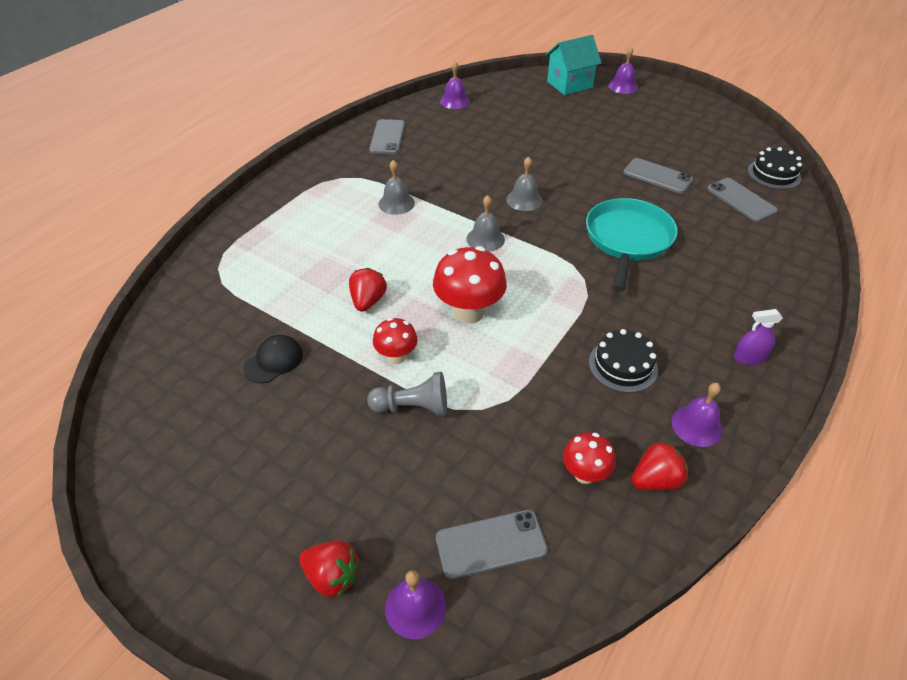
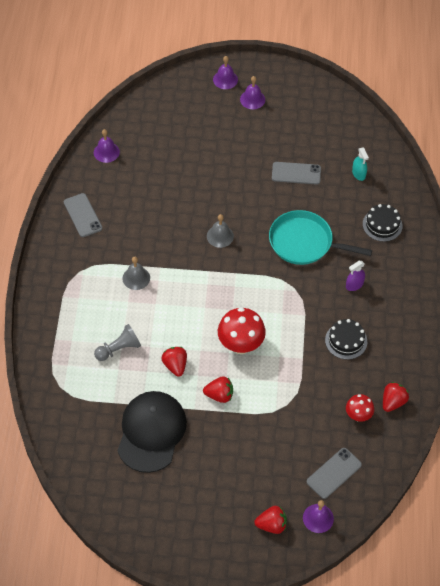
camera: 30 degrees left, 10 degrees up
black cap [243,335,303,383] -> black cap [117,391,187,473], size x2.18
grey pawn [367,372,447,416] -> grey pawn moved to [94,324,141,361]
red mushroom [373,318,418,364] -> red strawberry [203,377,233,403]
grey bell [466,195,505,252] -> none
turquoise house [546,35,602,95] -> none
turquoise pan [586,198,678,292] -> turquoise pan turned 60 degrees counterclockwise [269,210,372,265]
purple bell [672,383,723,447] -> purple bell moved to [240,76,265,109]
grey phone [707,178,778,222] -> turquoise spray bottle [352,147,369,181]
purple spray bottle [734,309,783,365] -> purple spray bottle moved to [346,261,365,291]
black cake [748,147,803,189] -> black cake moved to [363,204,403,242]

